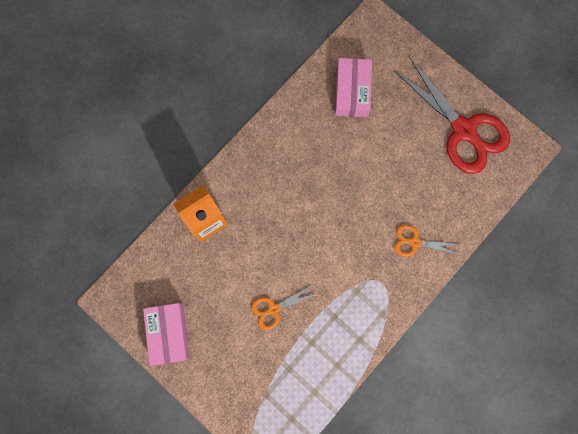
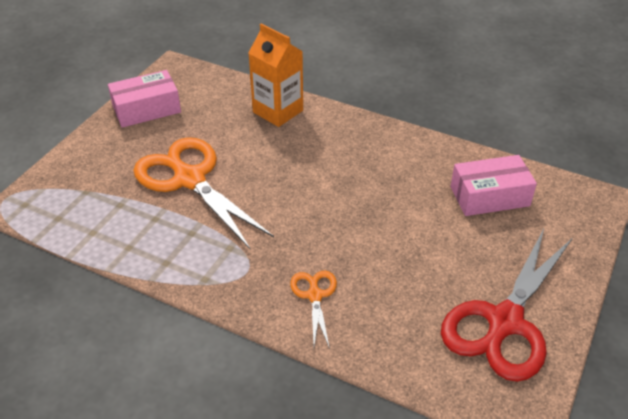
camera: 75 degrees right, 35 degrees down
orange scissors [251,285,316,330] -> orange scissors [133,137,274,249], size x2.10

